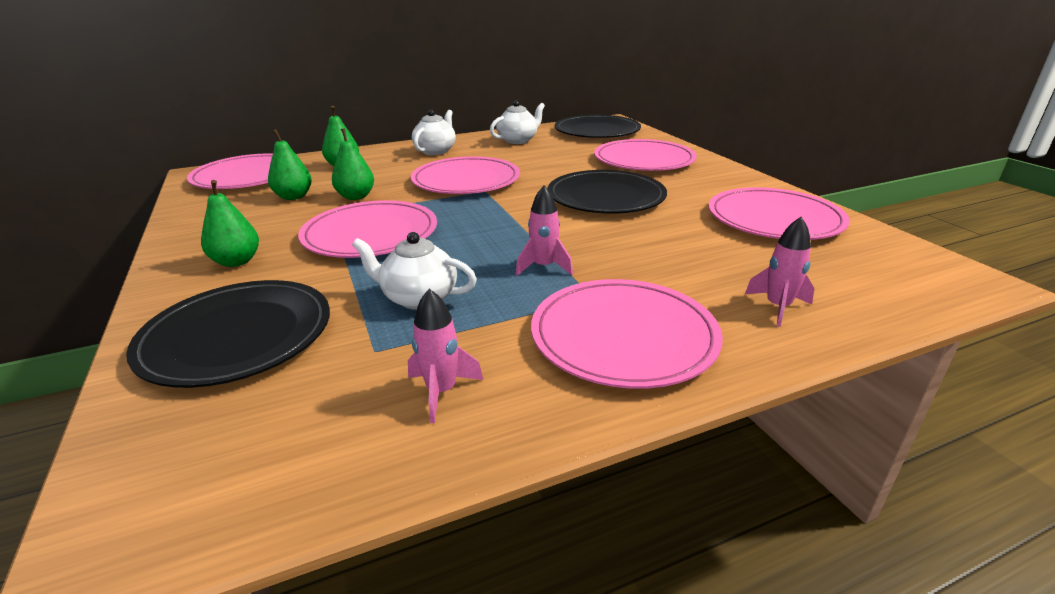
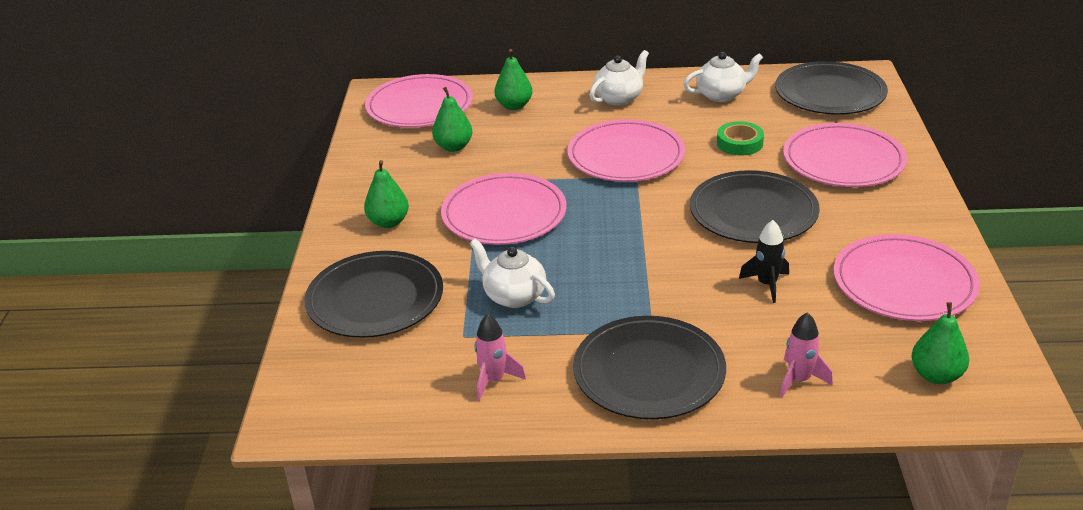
camera: 25 degrees right, 5 degrees up
green pear [332,128,374,200] -> green pear moved to [912,302,969,384]
pink rocket [516,186,573,276] -> none
pink plate [531,279,723,389] -> black plate [573,316,726,419]
none -> green tape [717,121,764,155]
none -> black rocket [739,220,789,303]

